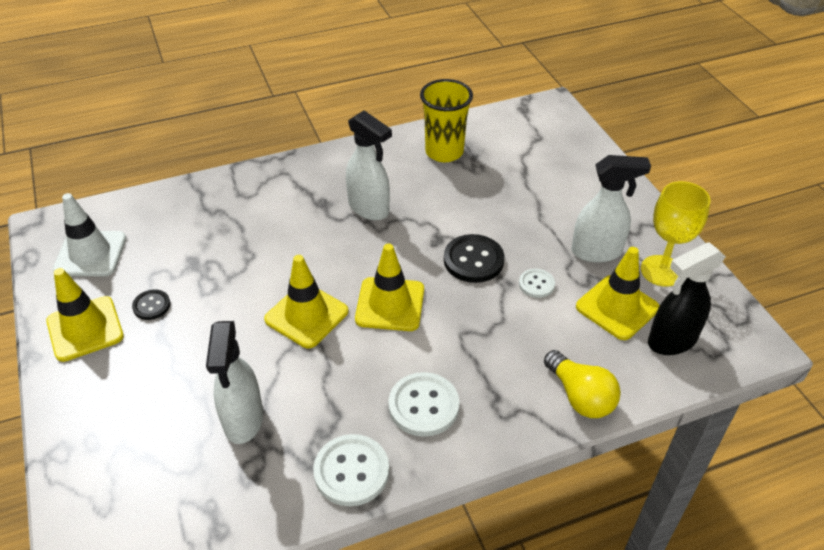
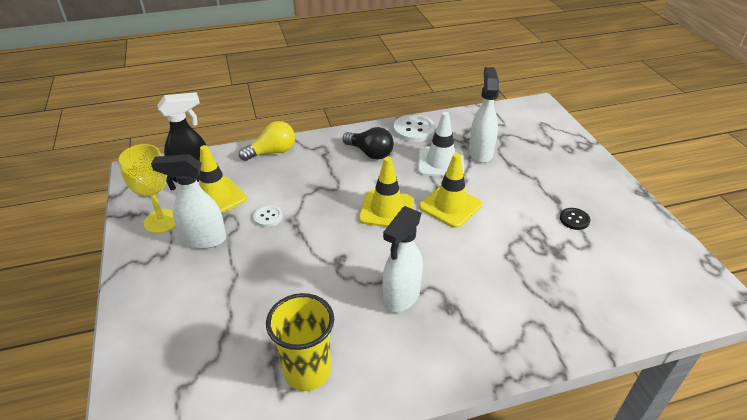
camera: 175 degrees left, 5 degrees down
yellow traffic cone [46,268,124,362] -> none
white traffic cone [53,193,126,276] -> white traffic cone moved to [418,112,464,177]
white spray bottle [346,110,392,220] -> white spray bottle turned 105 degrees counterclockwise [382,206,423,312]
white button [388,372,460,437] -> black light bulb [342,127,394,160]
black button [444,234,504,283] -> none
yellow light bulb [544,350,621,418] -> yellow light bulb turned 90 degrees clockwise [239,121,295,161]

